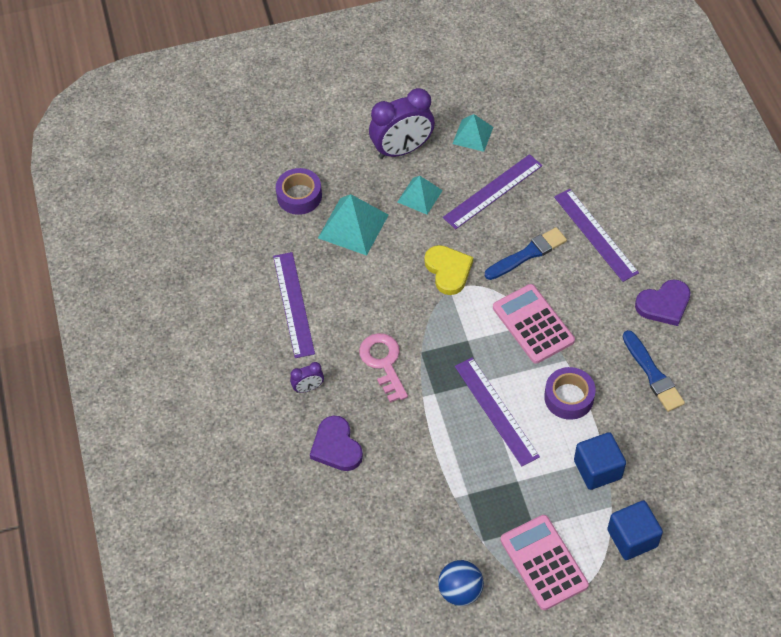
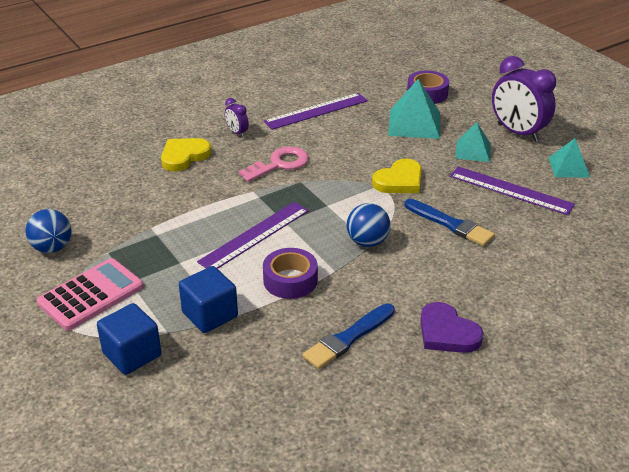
camera: 70 degrees right, 20 degrees down
purple heart [310,416,363,471] -> yellow heart [161,138,211,172]
pink calculator [493,284,575,364] -> blue ball [347,203,390,247]
purple ruler [554,189,639,282] -> none

